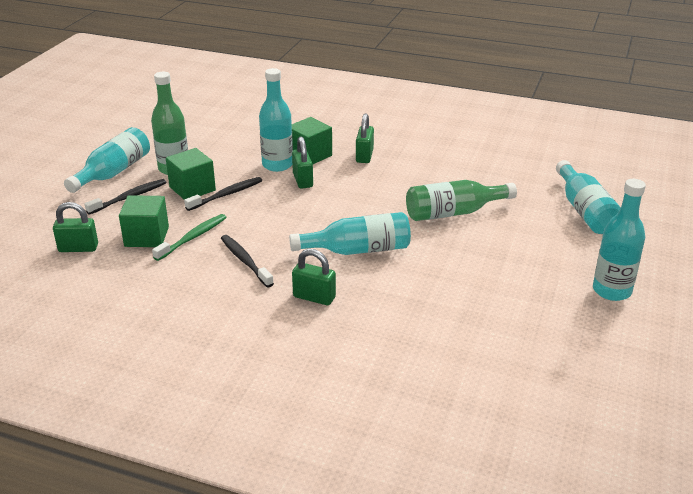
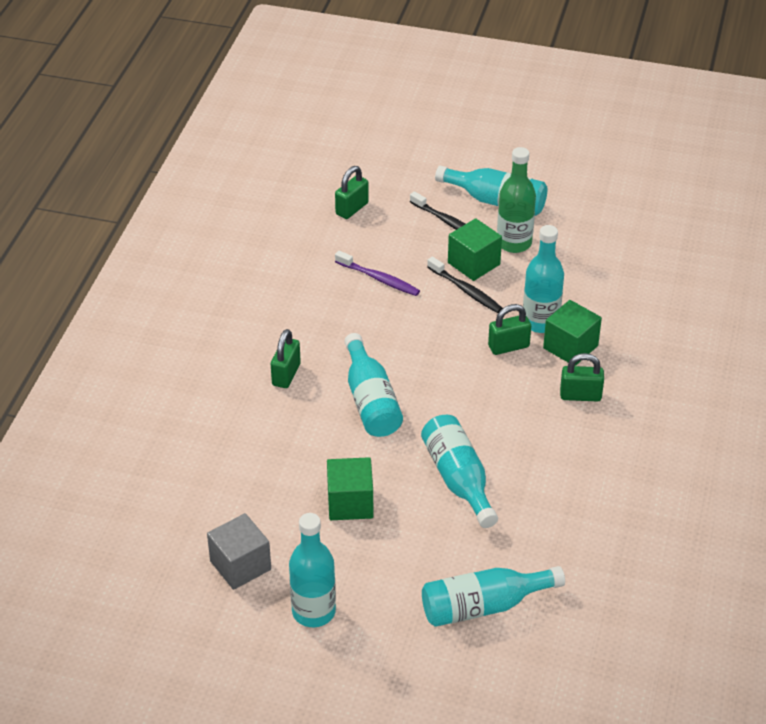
camera: 85 degrees right, 10 degrees up
green padlock [53,202,98,252] -> green padlock turned 45 degrees clockwise [335,166,369,219]
green cube [119,195,169,247] -> green cube moved to [327,457,373,520]
green toothbrush [152,214,227,261] -> purple toothbrush [335,251,420,296]
black toothbrush [221,235,274,287] -> none
green bottle [406,180,517,221] -> turquoise bottle [421,415,498,528]
none -> grey cube [207,513,271,590]

